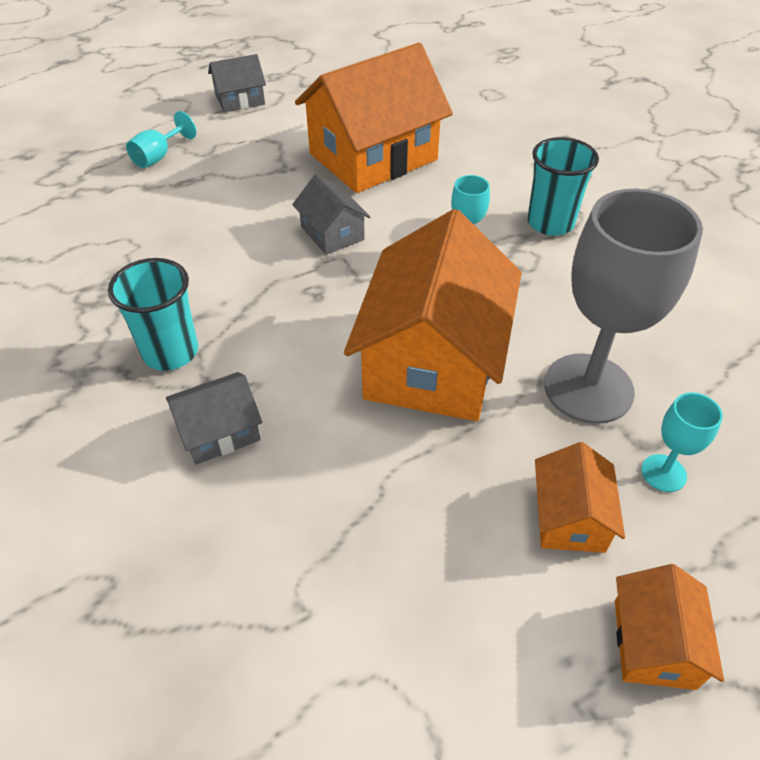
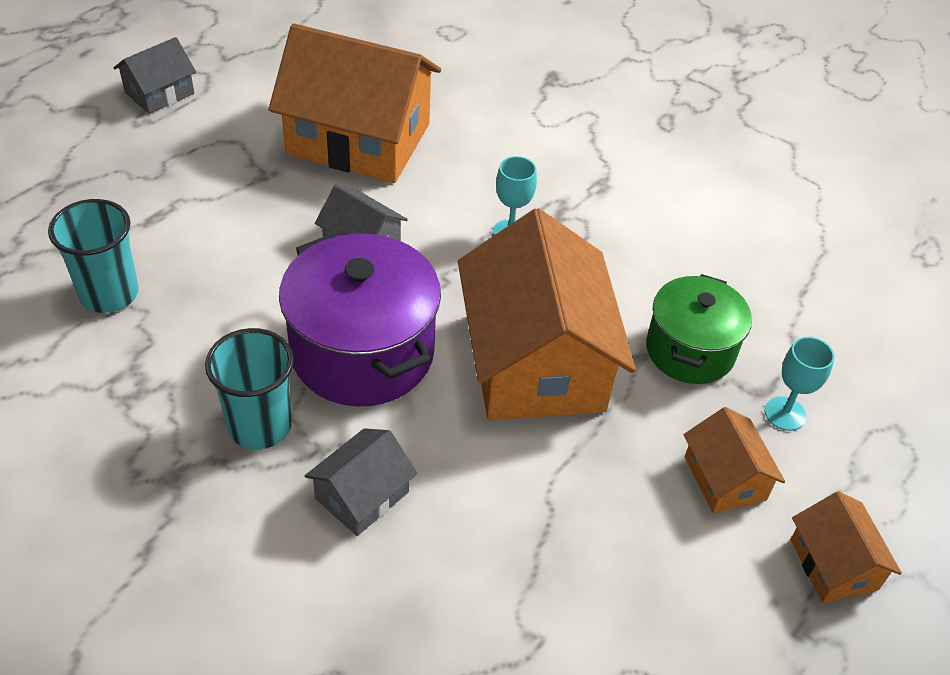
camera: 25 degrees left, 0 degrees up
turquoise goblet [126,111,197,168] -> none
orange house [295,43,453,193] -> orange house turned 75 degrees clockwise [269,24,441,183]
turquoise cup [527,137,599,236] -> turquoise cup moved to [48,199,139,313]
grey goblet [544,188,703,424] -> green pot [646,274,752,384]
none -> purple pot [279,233,441,406]

